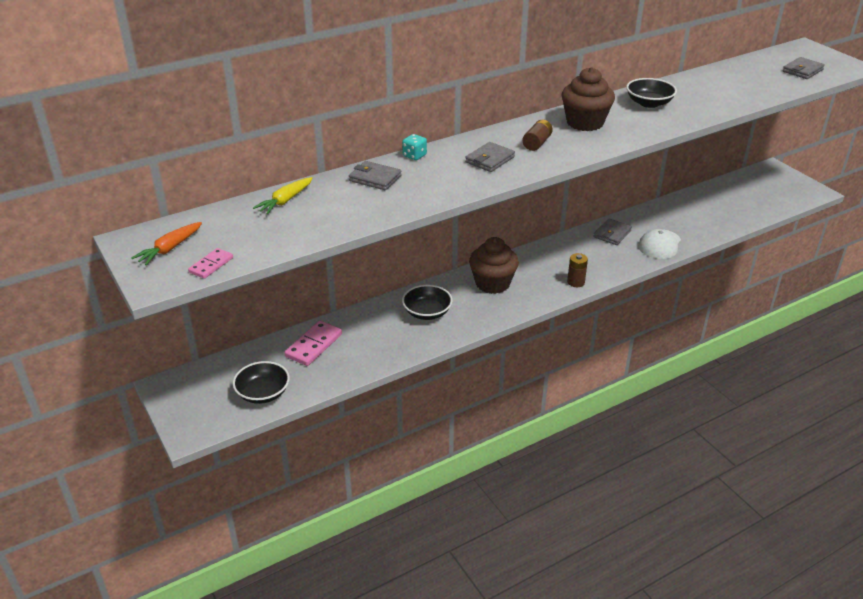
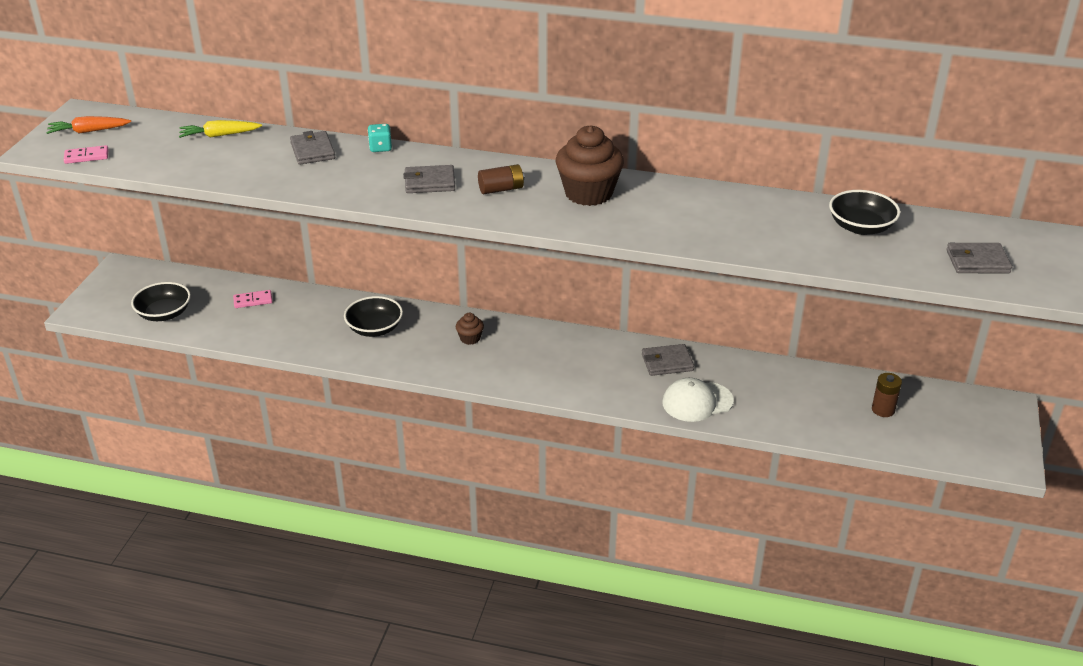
camera: 45 degrees right, 0 degrees up
pink domino [284,321,342,366] -> pink domino [233,290,273,308], size x0.59
brown cupcake [469,237,519,294] -> brown cupcake [456,313,484,345], size x0.47
brown battery [567,253,588,287] -> brown battery moved to [872,373,902,417]
black bowl [626,78,677,108] -> black bowl moved to [829,190,900,235]

